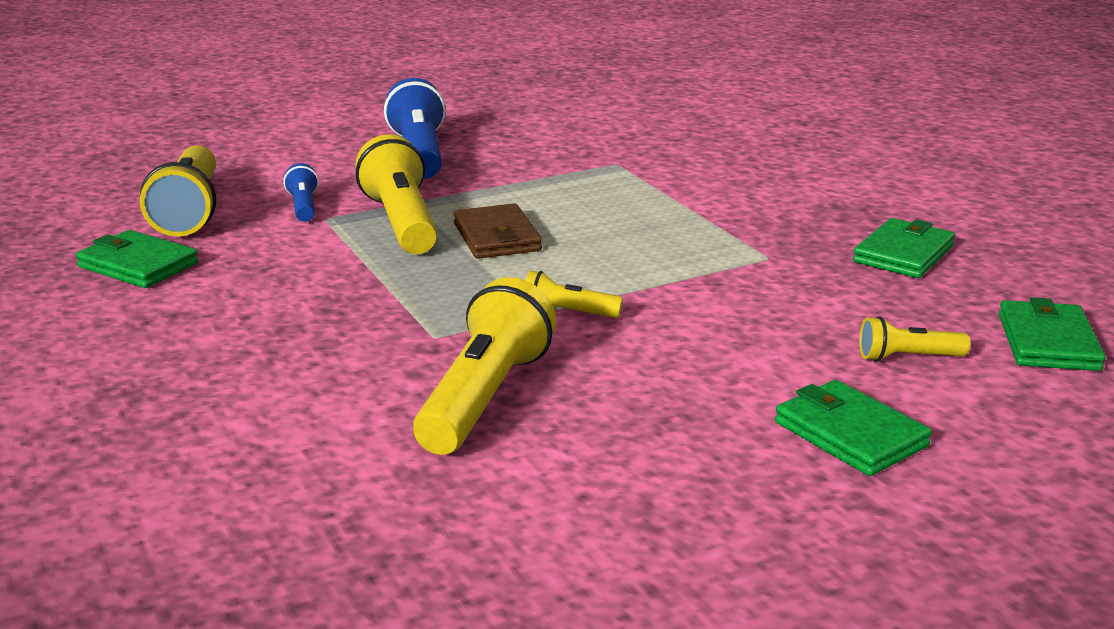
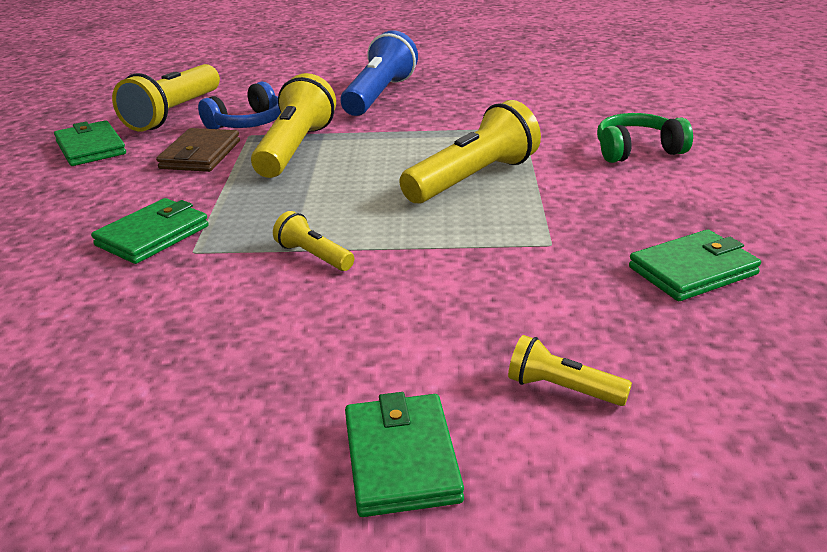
camera: 30 degrees right, 5 degrees up
blue flashlight [283,163,319,222] -> blue headphones [198,81,281,129]
yellow flashlight [413,277,557,455] -> yellow flashlight moved to [399,100,541,203]
brown wallet [454,203,542,259] -> brown wallet moved to [156,128,240,172]
green wallet [999,297,1106,371] -> green wallet moved to [91,198,209,264]
none -> green headphones [597,113,693,163]

